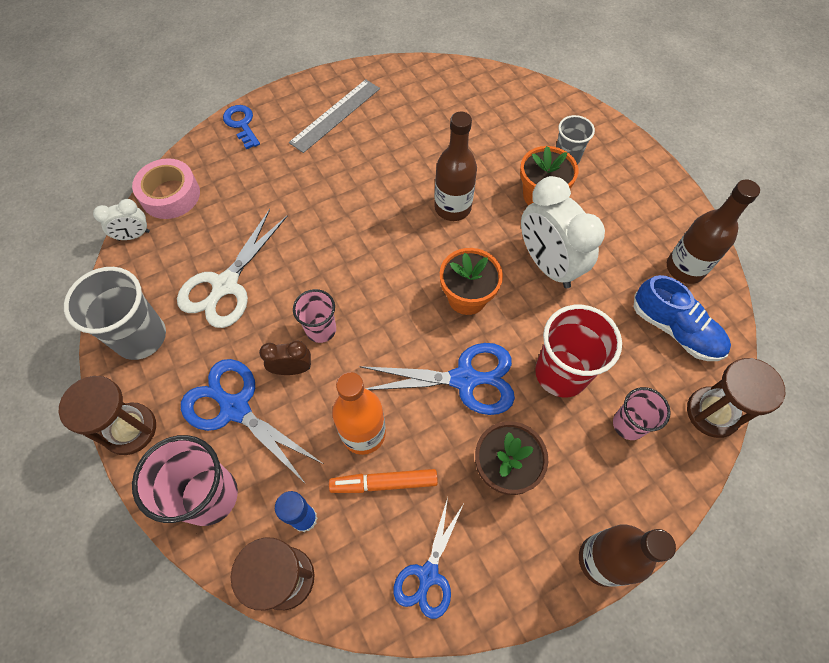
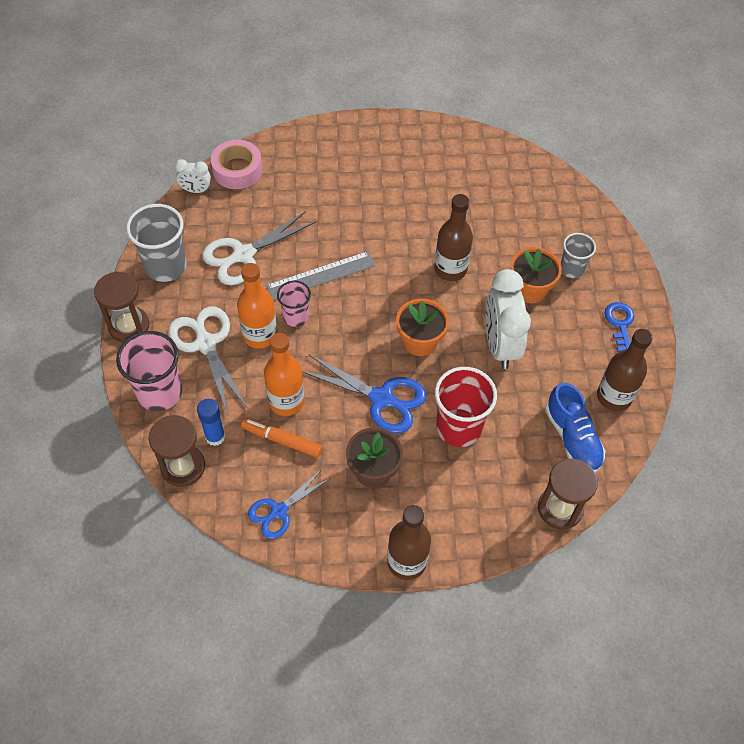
camera: 25 degrees right, 5 degrees down
blue scissors [181,359,323,484] -> white scissors [168,306,248,414]
blue key [223,105,260,149] -> blue key moved to [604,302,634,352]
brown clock [259,341,311,375] -> orange bottle [237,263,277,349]
grey ruler [289,79,380,153] -> grey ruler moved to [266,251,375,300]
pink cup [613,387,670,440] -> none

